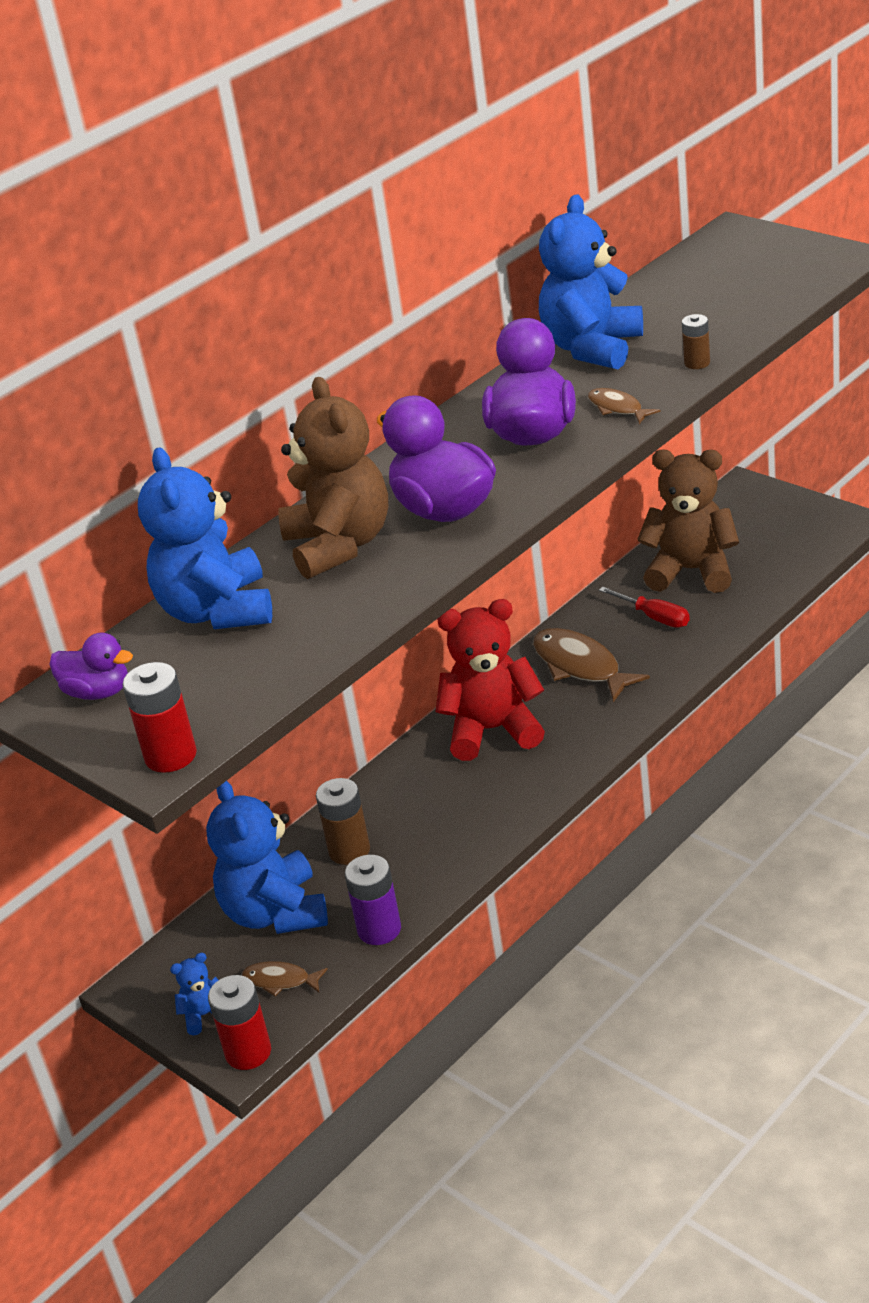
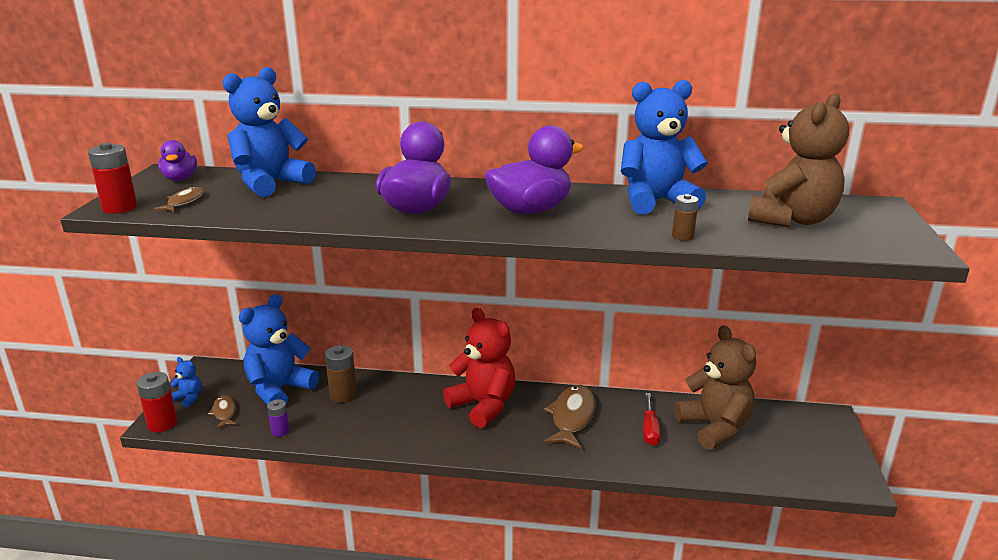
camera: 50 degrees right, 10 degrees down
brown teddy bear [278,377,388,579] -> brown teddy bear moved to [748,93,849,227]
purple battery [345,855,401,945] -> purple battery [267,399,289,437], size x0.61
brown fish [588,388,660,424] -> brown fish moved to [154,187,204,212]

